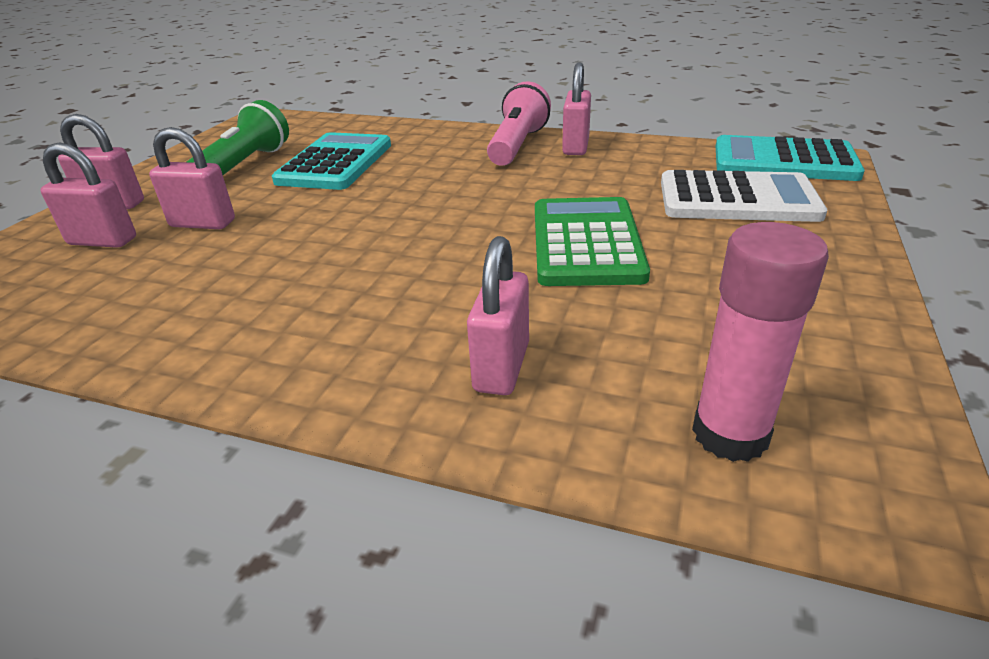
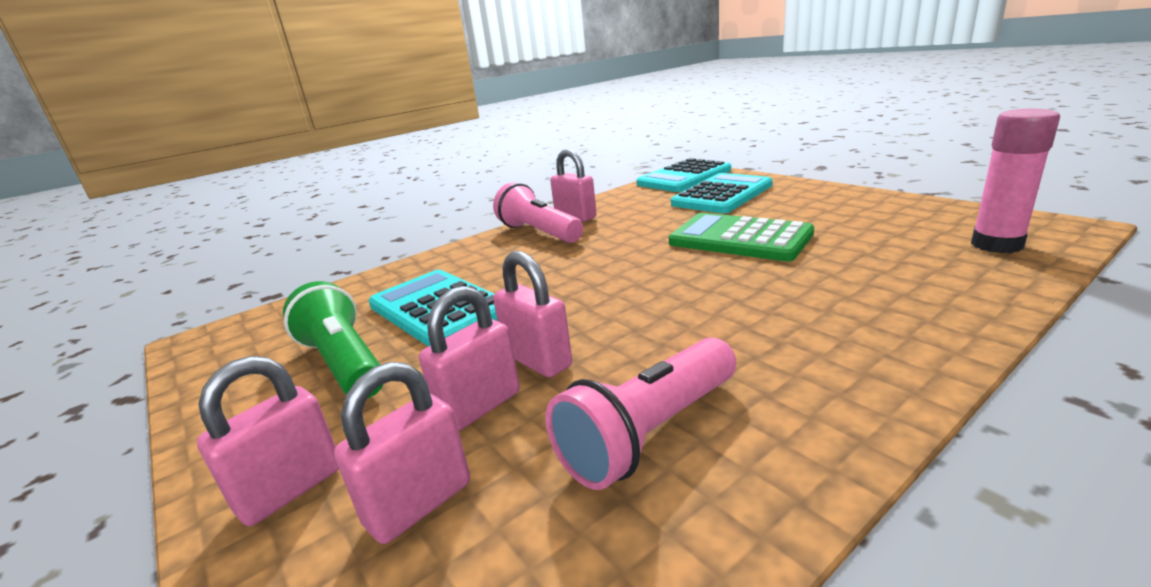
camera: 55 degrees left, 10 degrees down
pink padlock [467,236,529,395] -> pink padlock moved to [493,251,572,378]
white calculator [661,170,827,222] -> turquoise calculator [671,173,773,213]
none -> pink flashlight [545,338,736,490]

